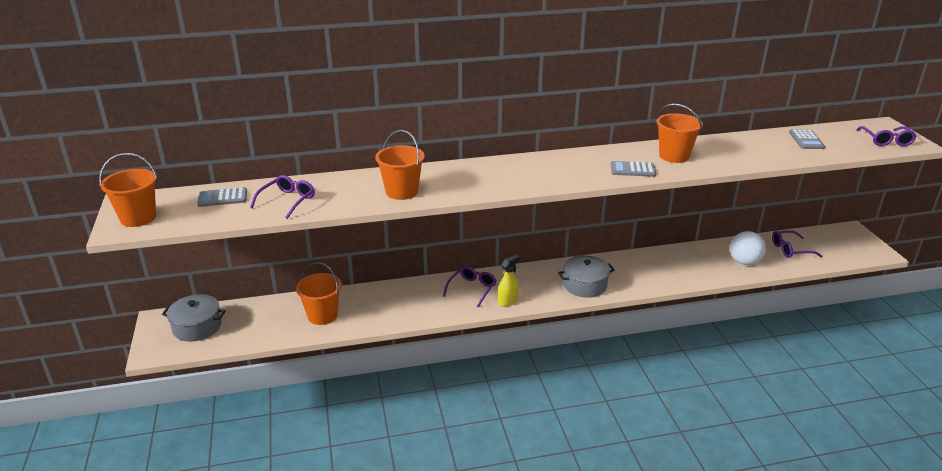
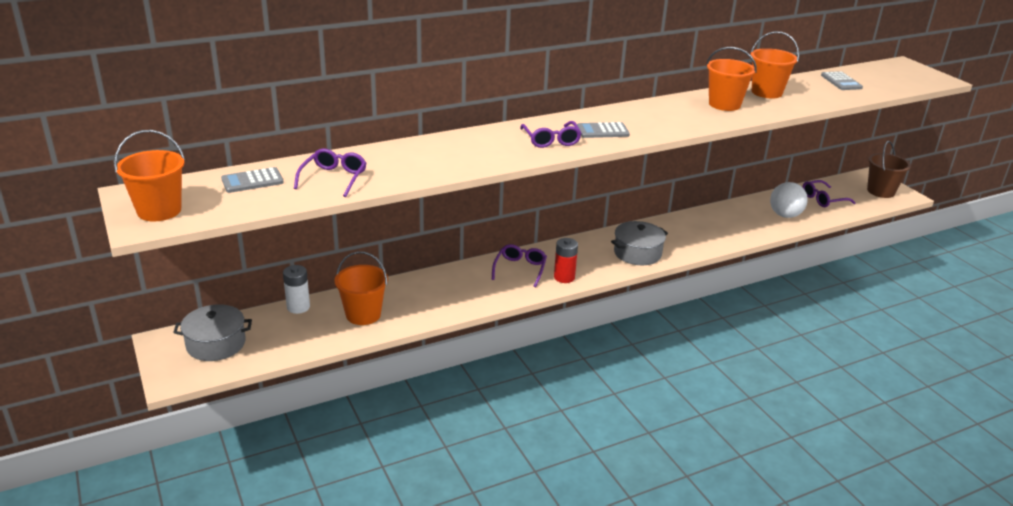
camera: 15 degrees left, 0 degrees up
orange bucket [375,130,425,200] -> orange bucket moved to [751,31,799,98]
yellow spray bottle [498,255,520,307] -> red battery [554,238,578,283]
grey calculator [611,161,656,177] -> grey calculator moved to [577,122,630,138]
purple glasses [857,126,917,146] -> purple glasses moved to [520,121,581,148]
none -> white battery [283,265,310,314]
none -> brown bucket [867,141,911,198]

